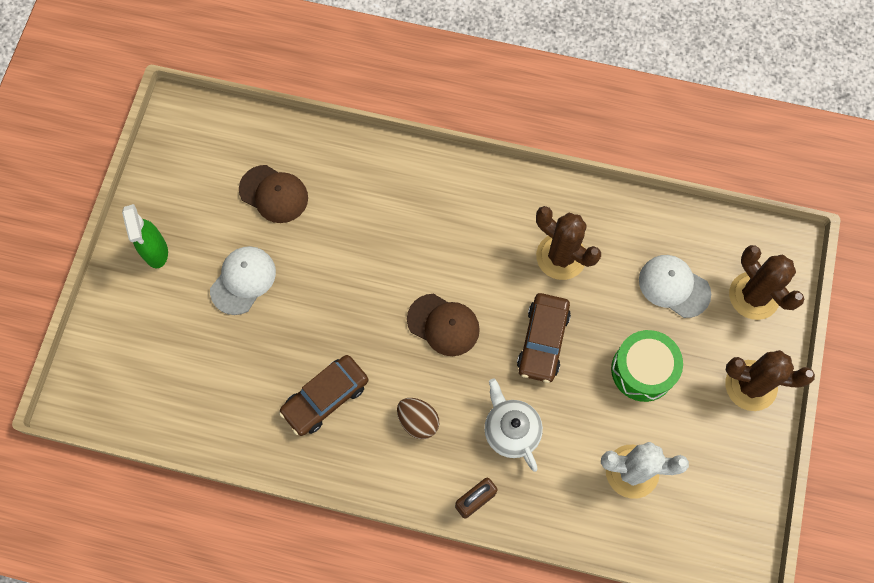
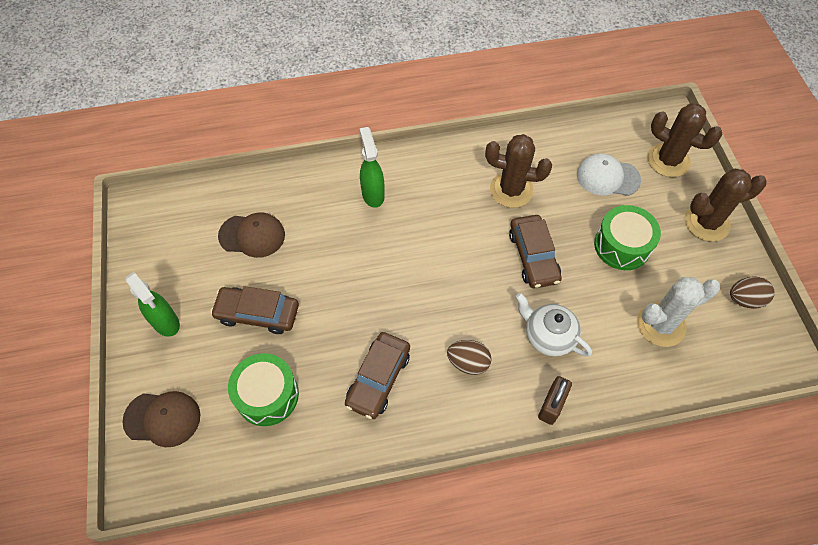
camera: 25 degrees left, 10 degrees down
white cap [210,246,276,315] -> brown car [210,286,299,334]
brown cap [407,294,480,356] -> brown cap moved to [123,391,200,447]
none -> green drum [228,353,299,426]
none -> green spray bottle [360,127,385,208]
none -> brown egg [730,277,775,309]

